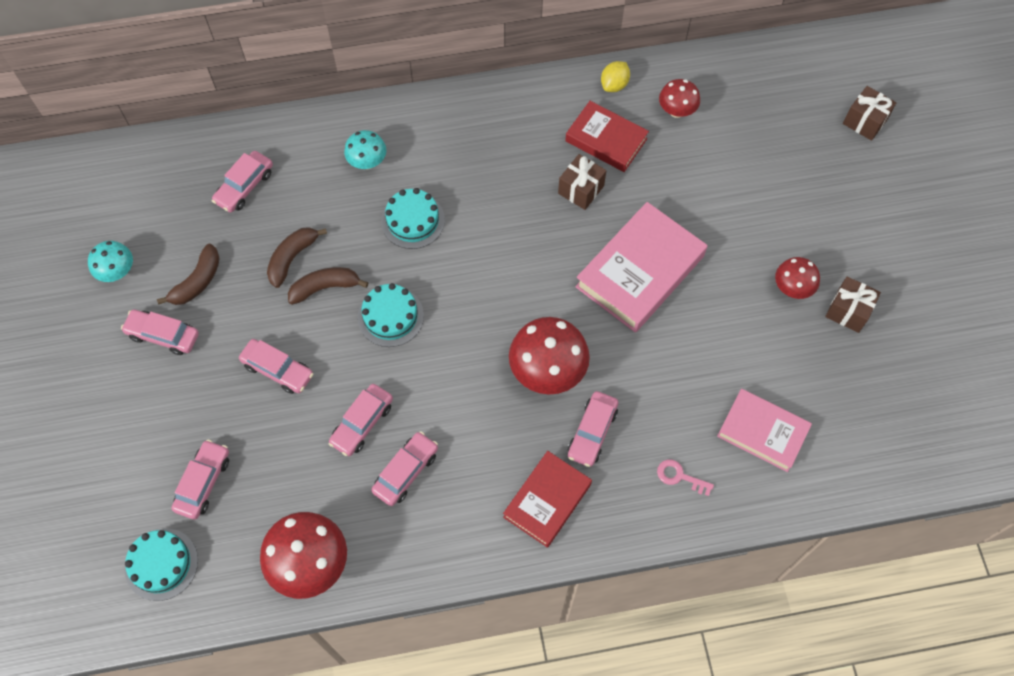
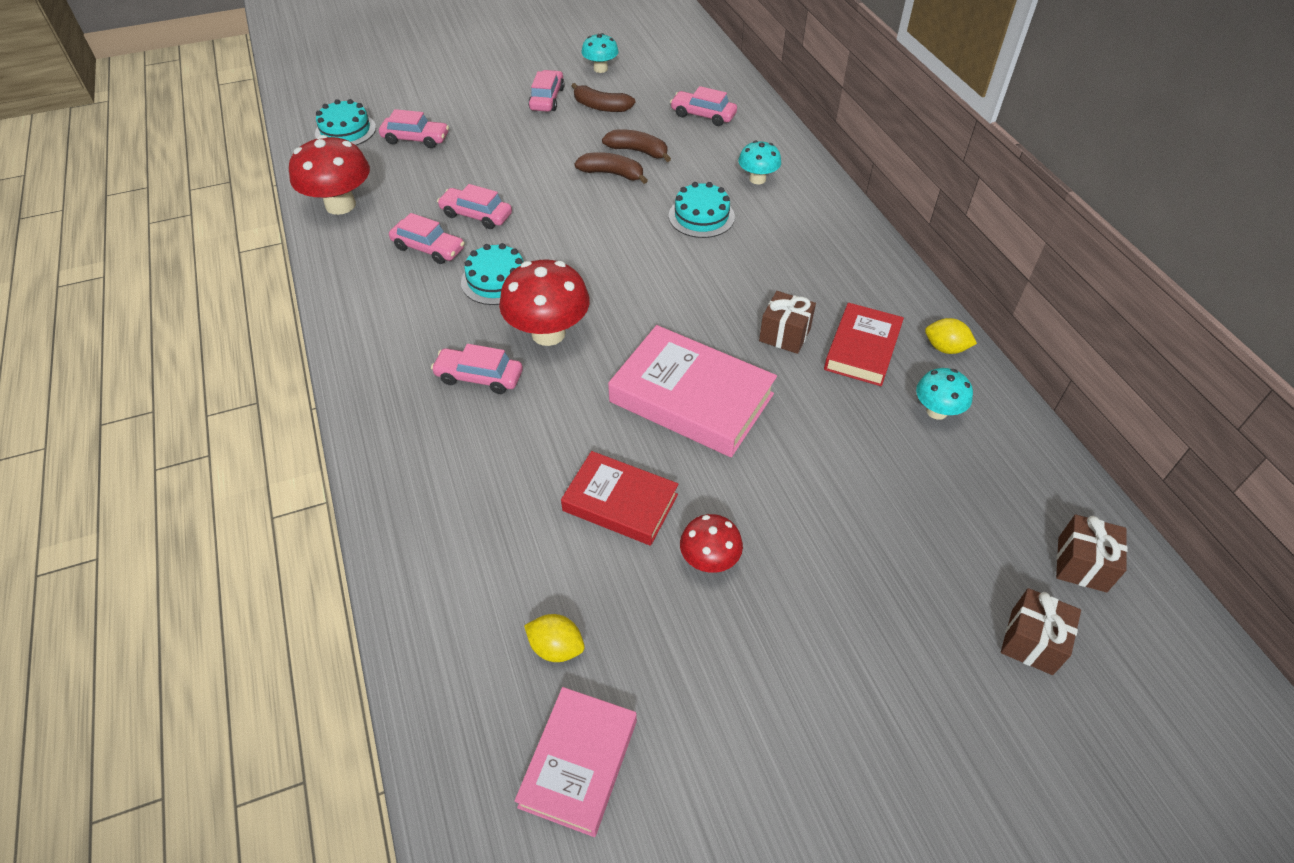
camera: 80 degrees right, 15 degrees down
pink car [239,339,313,394] -> none
brown banana [288,267,369,305] -> brown banana turned 45 degrees counterclockwise [574,152,648,184]
turquoise cake [358,283,424,347] -> turquoise cake moved to [461,243,523,305]
red book [503,451,592,548] -> red book moved to [561,451,678,546]
pink key [657,460,714,496] -> none
red mushroom [659,79,700,118] -> turquoise mushroom [916,368,973,420]
pink book [717,389,812,472] -> pink book moved to [514,687,637,837]
brown gift [825,277,881,333] -> brown gift moved to [1056,514,1127,592]
none -> yellow lemon [524,614,585,662]

